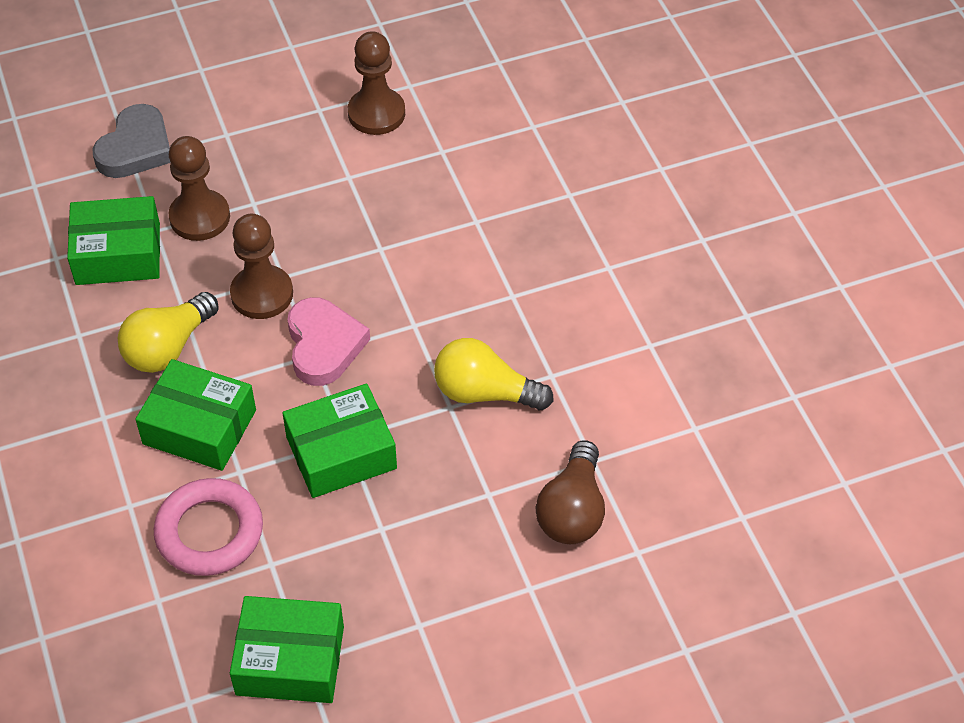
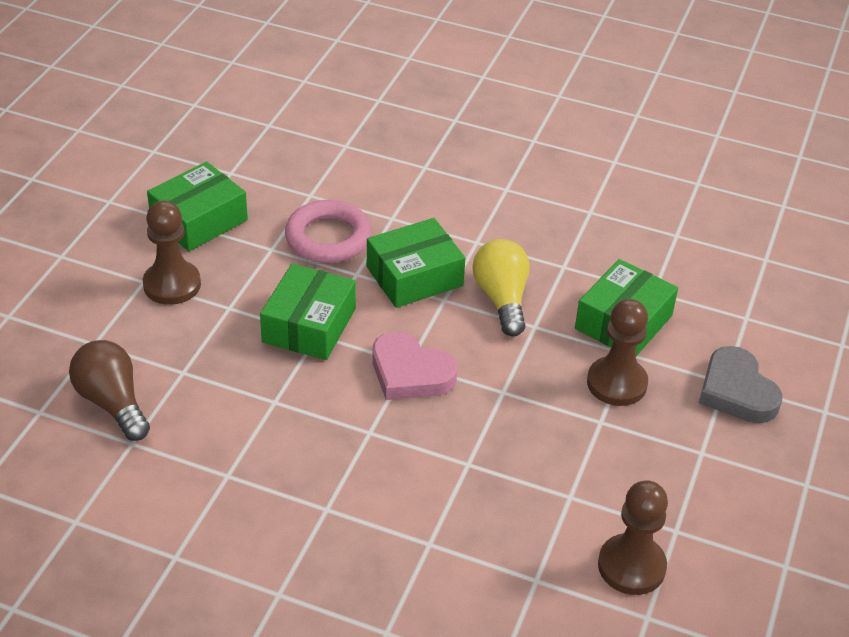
camera: 130 degrees right, 10 degrees down
brown pawn [230,214,293,319] -> brown pawn moved to [143,201,201,305]
yellow light bulb [434,338,554,410] -> none

